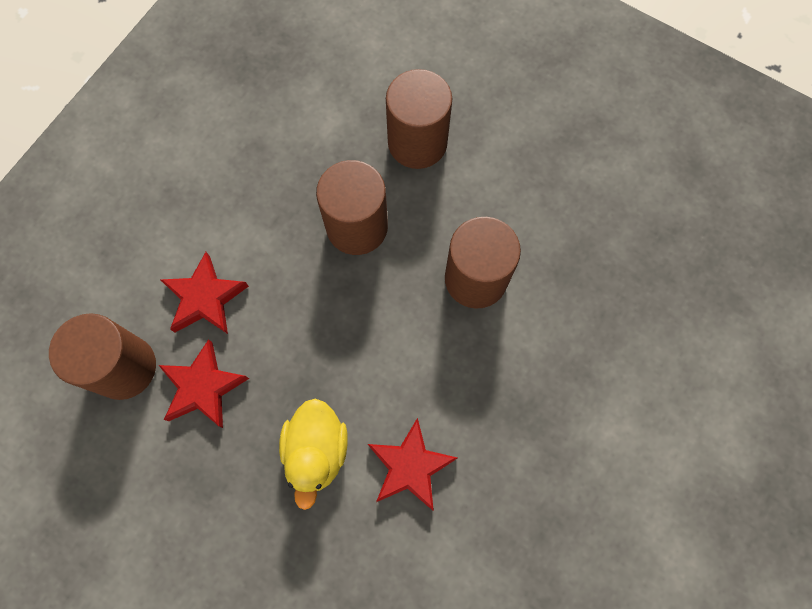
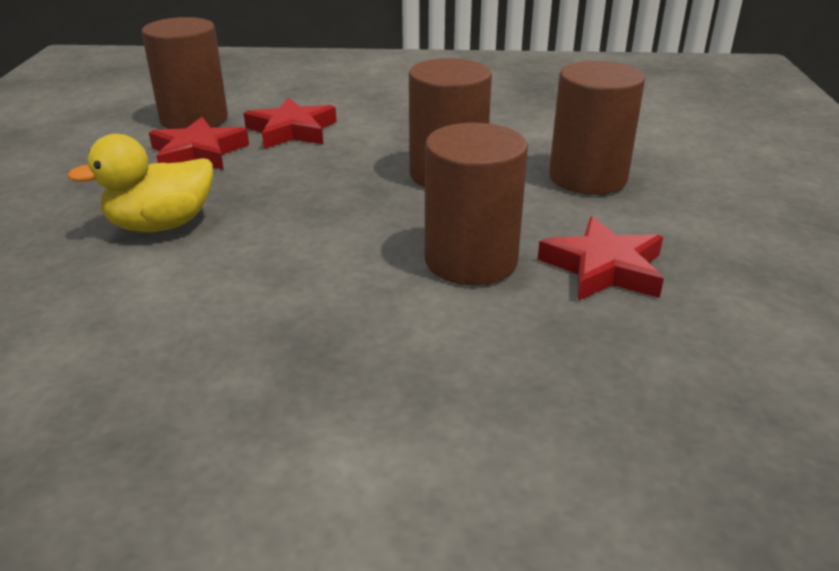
camera: 60 degrees right, 40 degrees down
red star [368,418,458,511] -> red star moved to [538,216,664,301]

